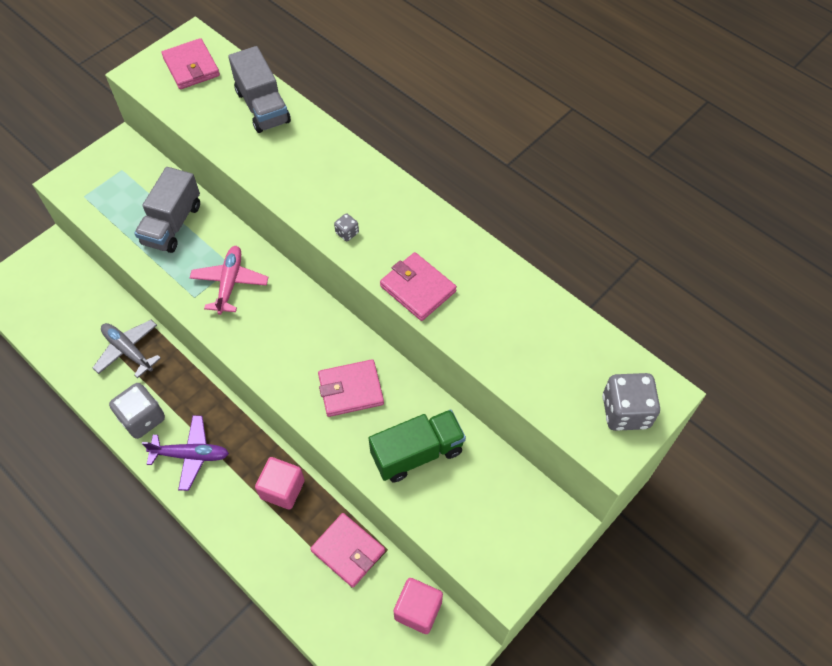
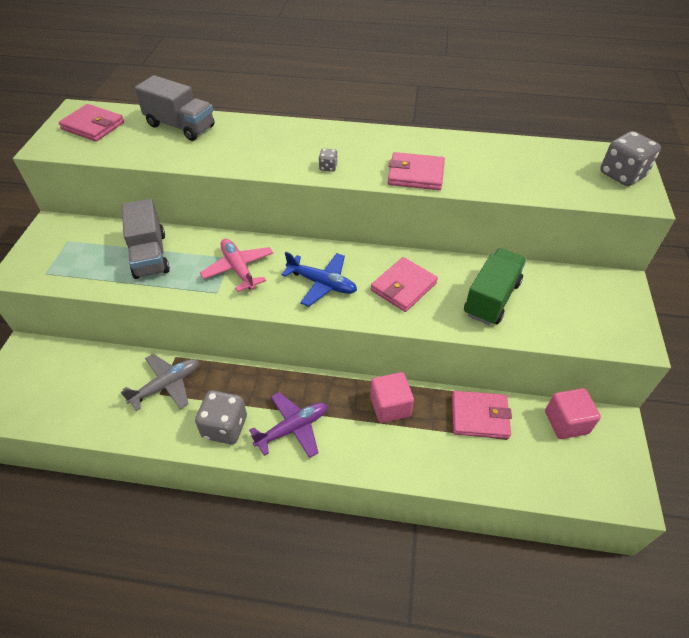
camera: 35 degrees left, 10 degrees down
grey plane [93,320,161,378] -> grey plane turned 135 degrees clockwise [121,354,199,411]
none -> blue plane [281,252,357,307]

